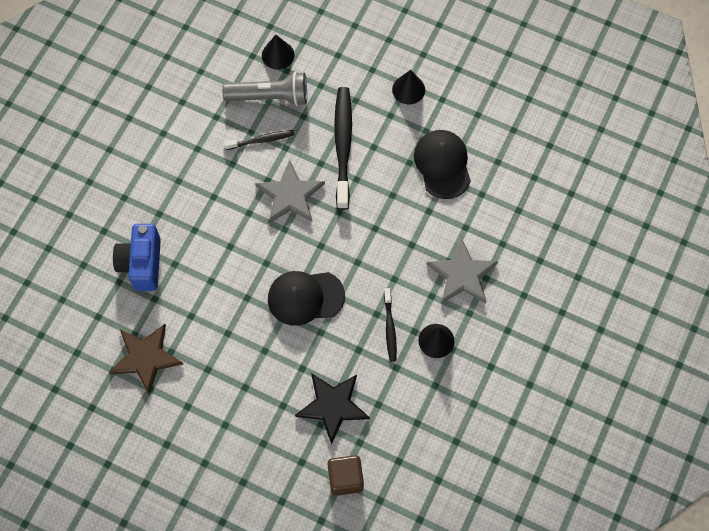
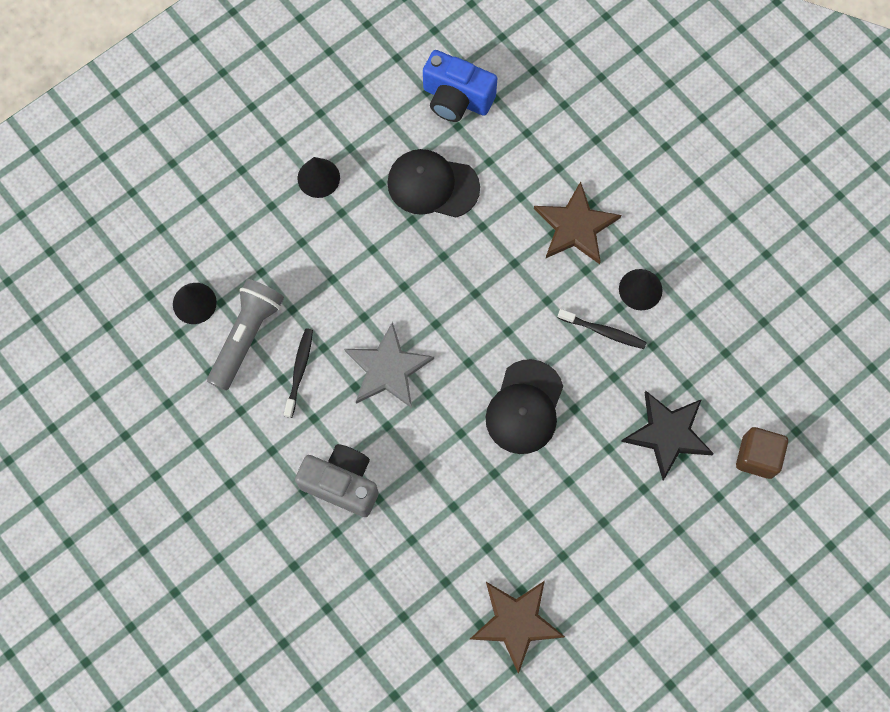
camera: 65 degrees left, 5 degrees up
blue camera [113,224,161,291] -> blue camera moved to [423,50,498,122]
black toothbrush [334,87,352,210] -> none
grey star [427,238,498,304] -> brown star [534,181,621,264]
none -> grey camera [295,444,379,517]

